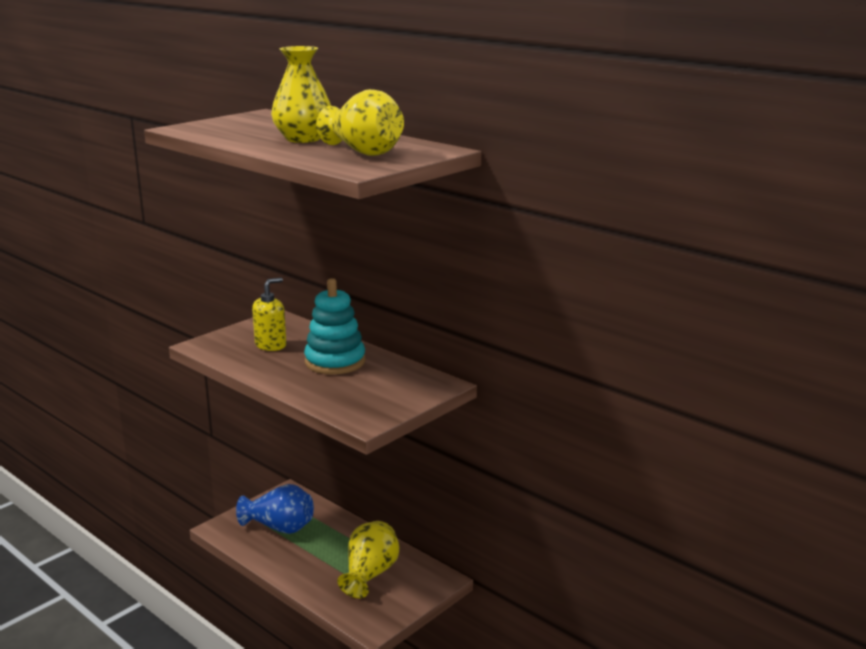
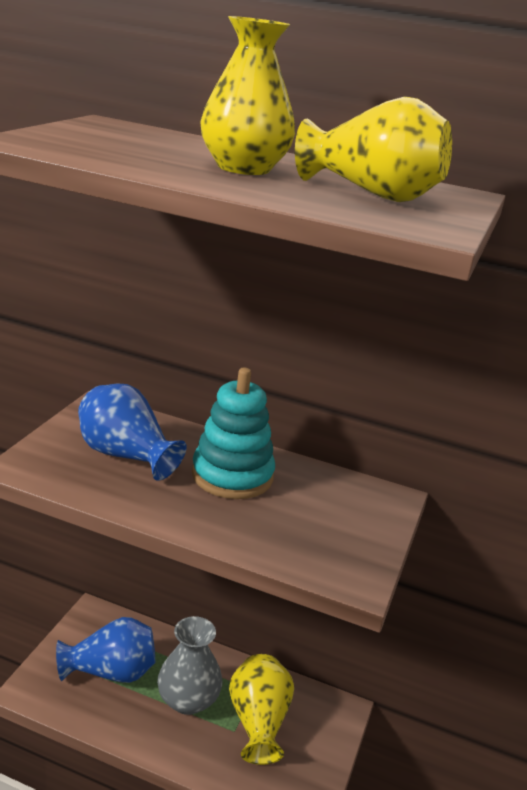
camera: 25 degrees left, 5 degrees up
yellow soap dispenser [252,278,286,351] -> blue vase [78,384,187,481]
none -> grey vase [157,616,222,715]

